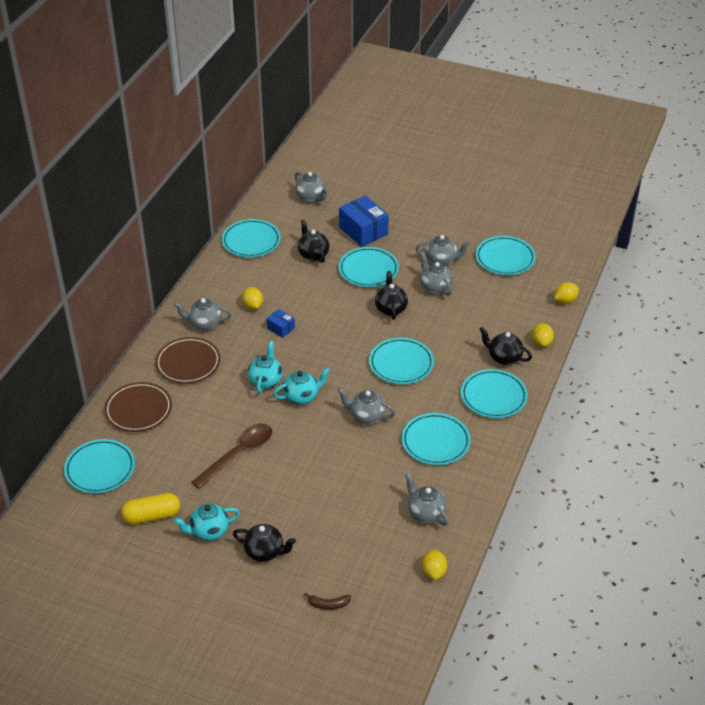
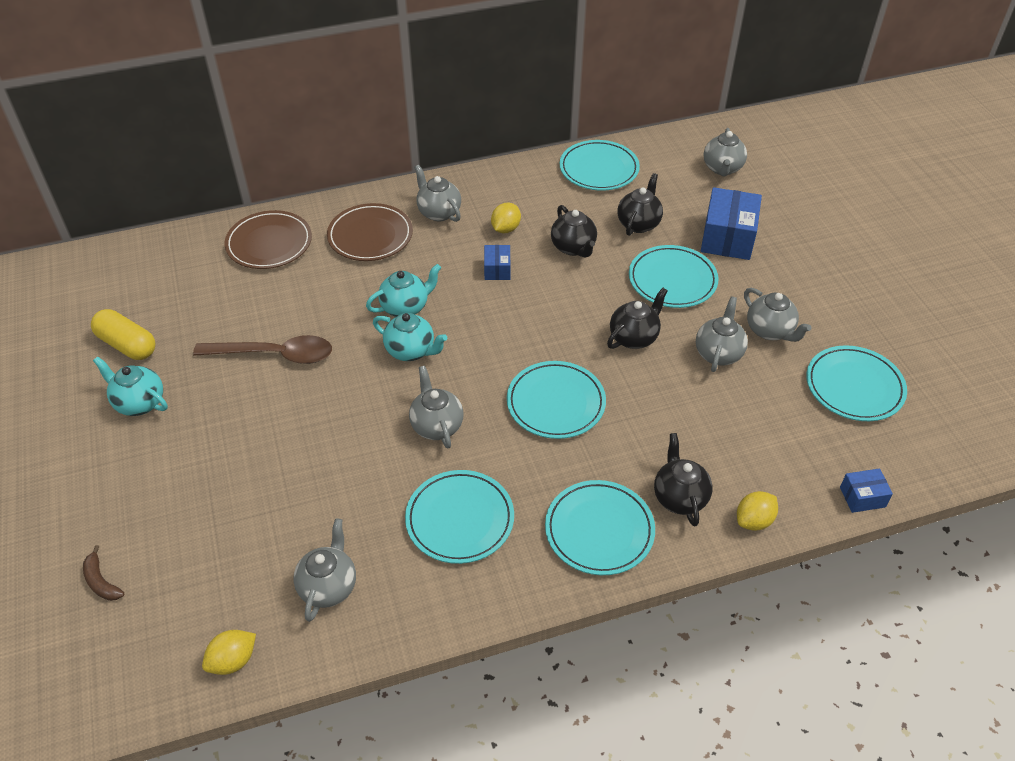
camera: 50 degrees right, 5 degrees up
turquoise plate [64,439,135,494] -> none
black teapot [233,524,296,562] -> black teapot moved to [551,205,597,258]
yellow lemon [554,282,579,303] -> blue box [840,468,893,513]

